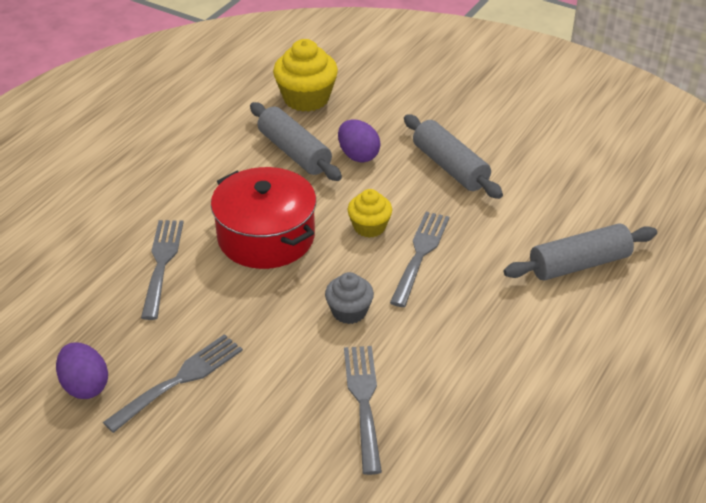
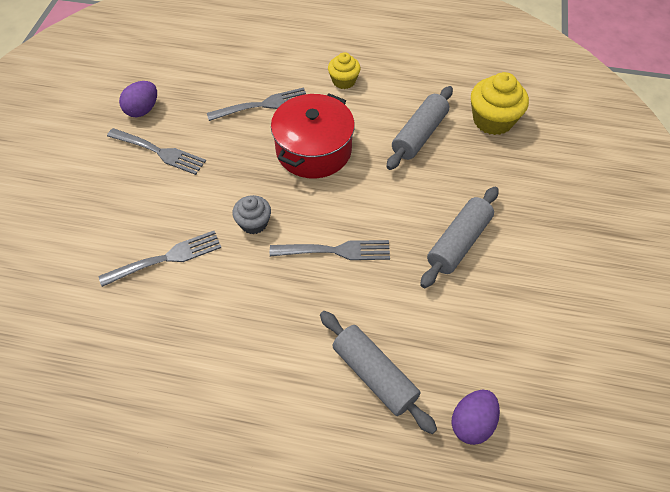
camera: 70 degrees right, 15 degrees up
purple egg [338,119,380,162] -> purple egg moved to [451,390,500,445]
yellow cupcake [348,189,392,238] -> yellow cupcake moved to [328,52,361,89]

